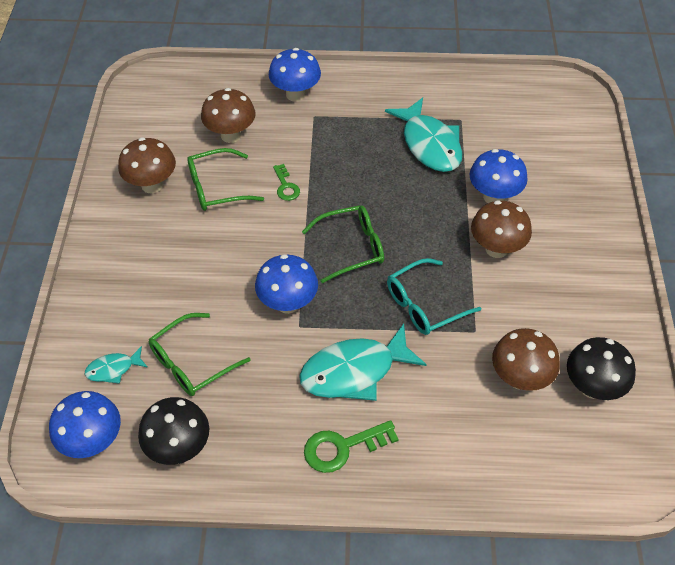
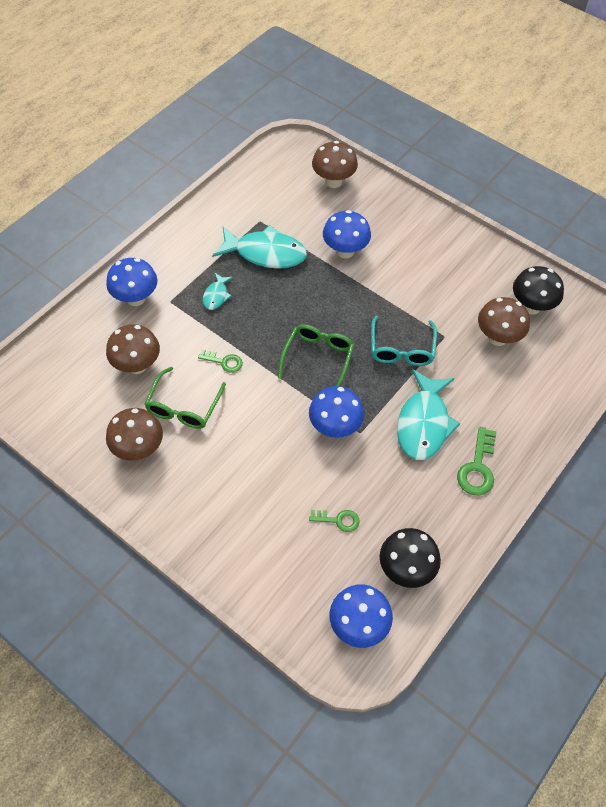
camera: 55 degrees left, 5 degrees up
turquoise fish [85,346,148,384] -> turquoise fish moved to [203,273,233,310]
green glasses [149,313,251,396] -> green key [309,510,360,532]
brown mushroom [471,200,532,258] -> brown mushroom moved to [312,141,358,188]

